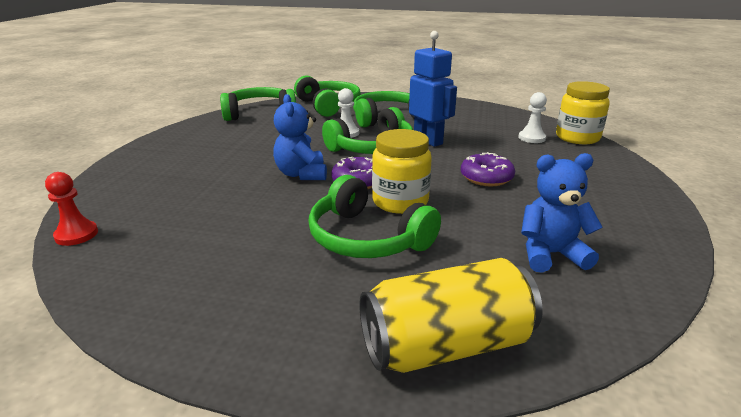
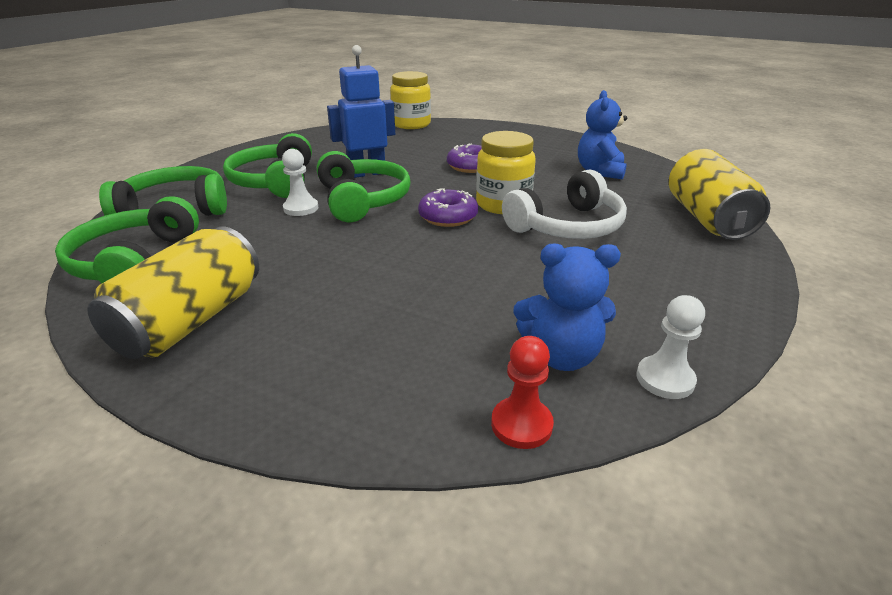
camera: 75 degrees left, 5 degrees up
blue teddy bear [273,94,327,180] -> blue teddy bear moved to [514,243,621,371]
green headphones [309,175,441,258] -> white headphones [502,170,627,239]
white pawn [519,92,547,143] -> white pawn moved to [636,295,705,399]
none -> yellow can [87,226,259,359]

